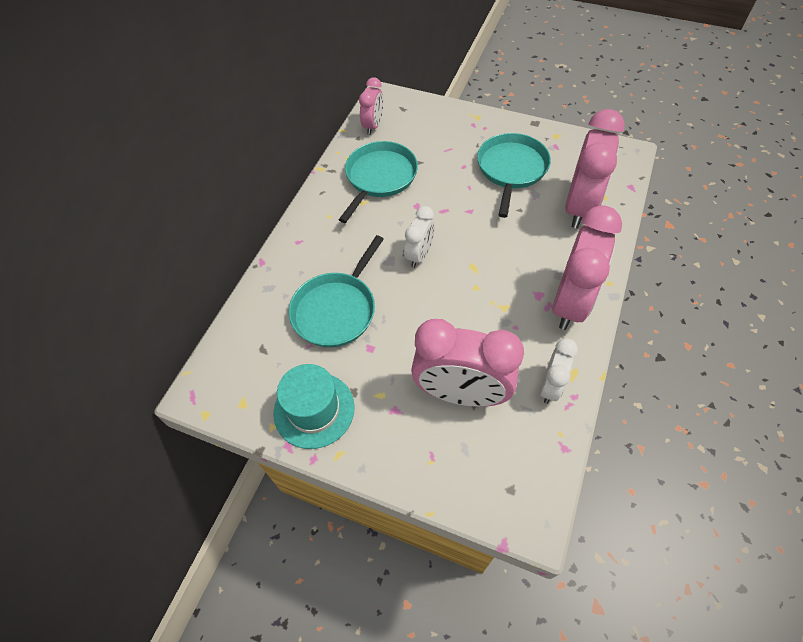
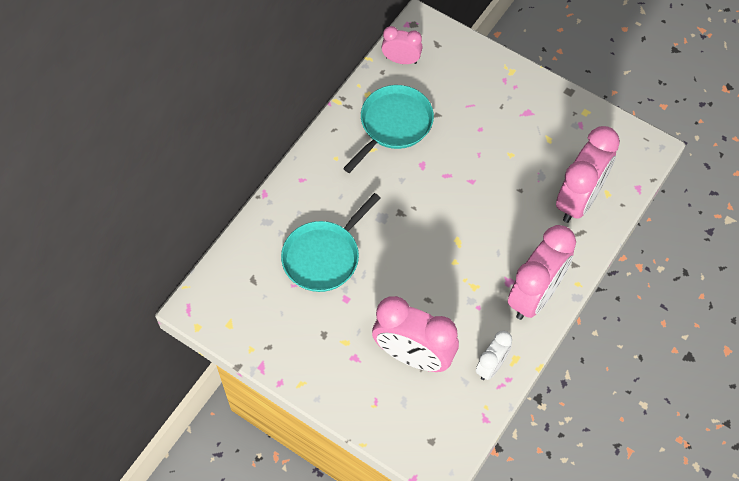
camera: 10 degrees right, 5 degrees up
turquoise hat [273,364,355,449] -> none
pink clock [359,77,383,135] -> pink clock turned 105 degrees counterclockwise [381,26,423,64]
white clock [404,206,435,268] -> none
turquoise pan [477,133,551,218] -> none

